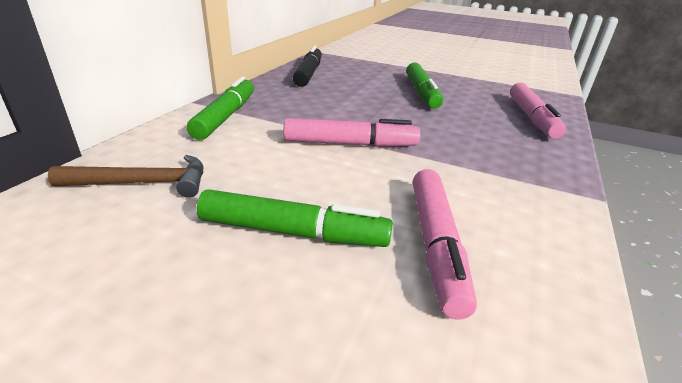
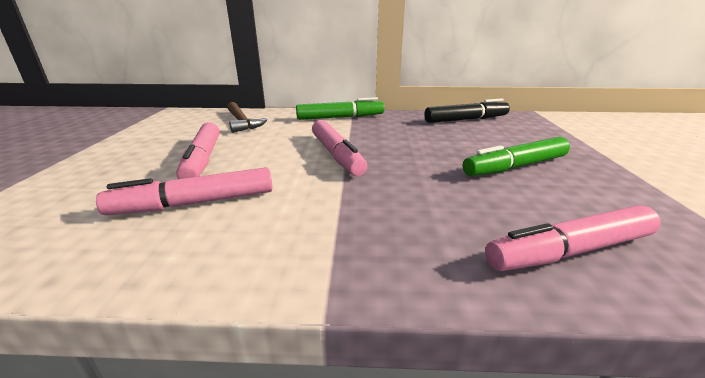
camera: 70 degrees right, 5 degrees down
green marker [197,189,393,247] -> pink marker [176,122,220,179]

